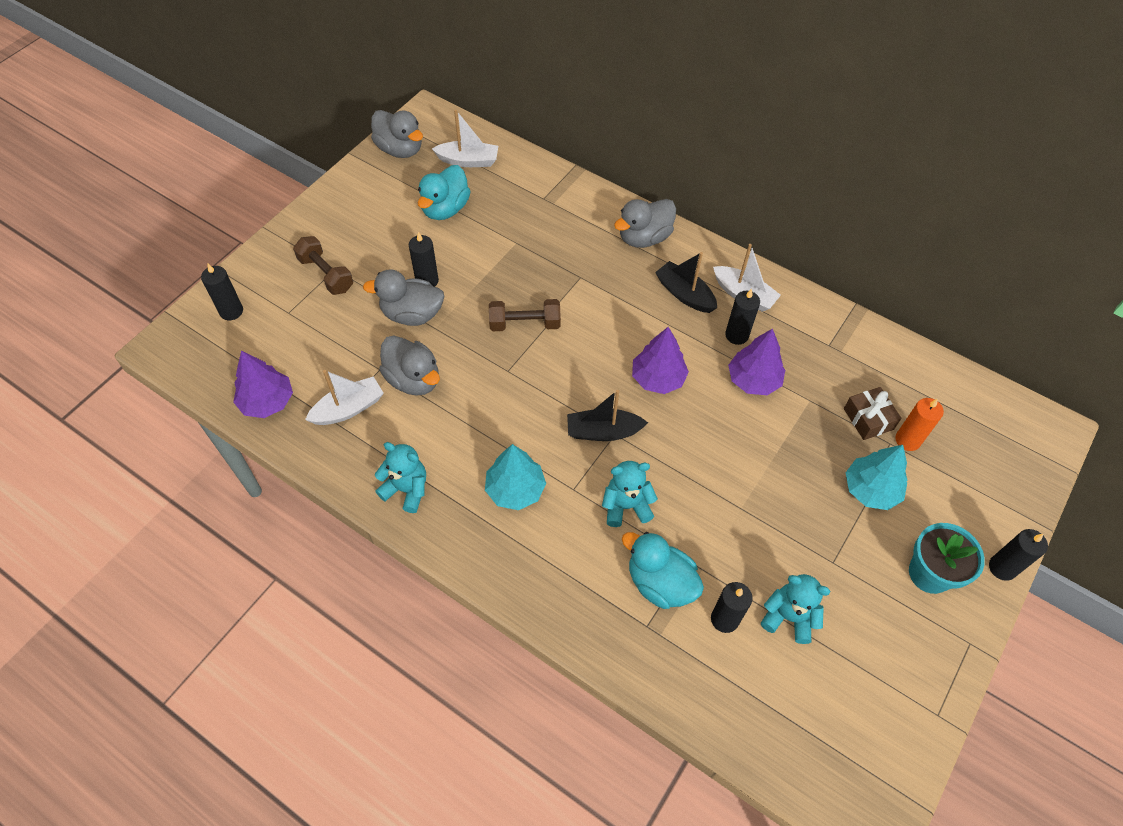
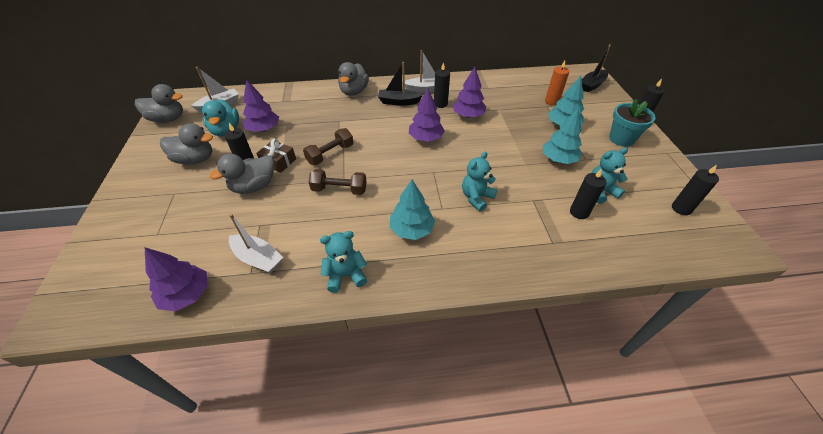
camera: 40 degrees left, 10 degrees down
black candle [201,264,243,320] -> black candle moved to [672,165,719,215]
brown dumbbell [293,236,353,295] -> brown dumbbell moved to [309,169,367,195]
white boat [305,370,384,425] -> white boat turned 105 degrees clockwise [229,214,283,274]
grey duck [379,335,440,396] -> grey duck moved to [160,123,213,165]
black boat [567,390,648,441] -> black boat moved to [582,44,611,92]
turquoise duck [622,532,704,609] -> none
brown gift [844,387,901,440] -> brown gift moved to [256,139,296,173]
none -> purple tree [243,79,279,132]
none -> turquoise tree [543,109,582,164]

